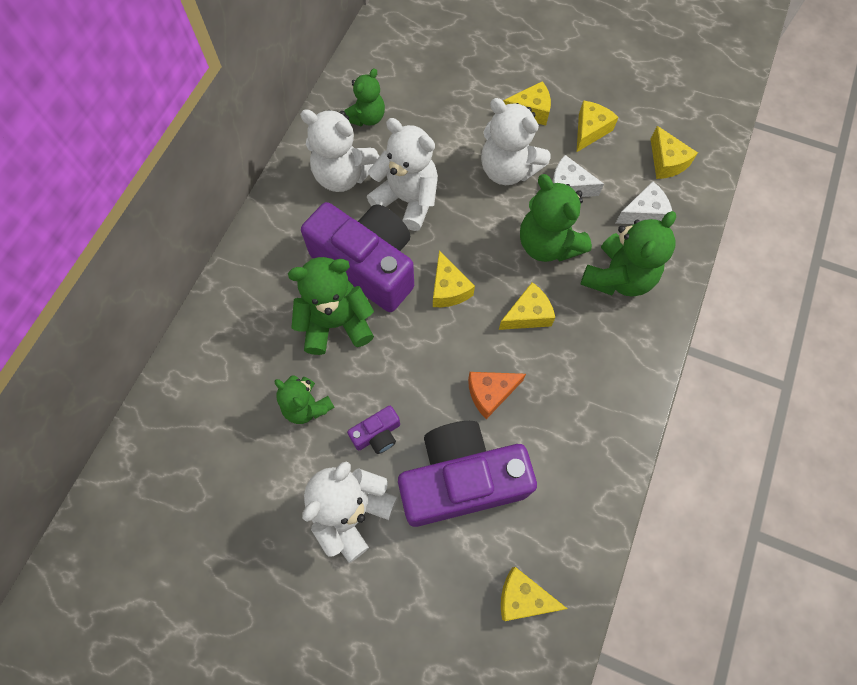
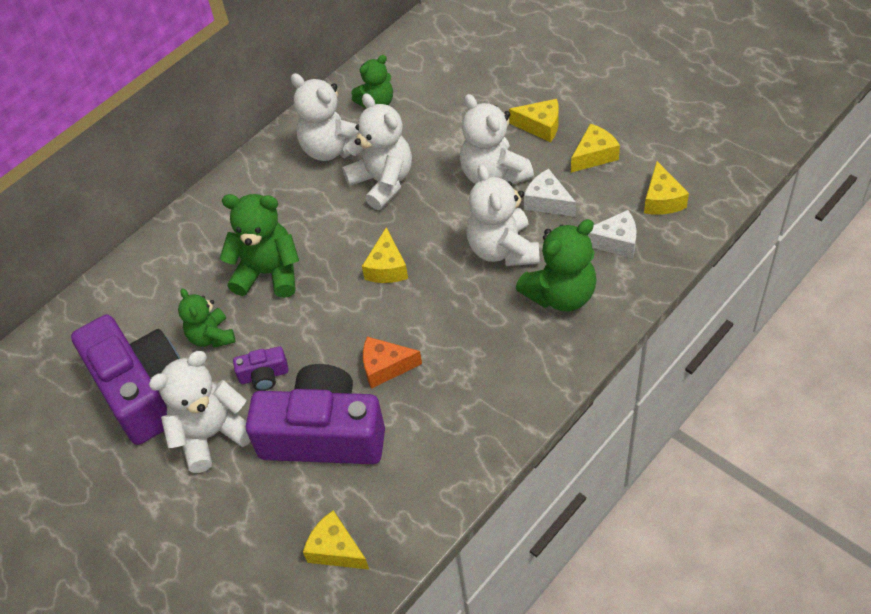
camera: 25 degrees right, 15 degrees down
purple camera [301,202,414,312] -> purple camera moved to [71,315,180,445]
yellow cheese [499,282,555,330] -> none
green teddy bear [520,174,592,262] -> white teddy bear [466,165,540,266]

